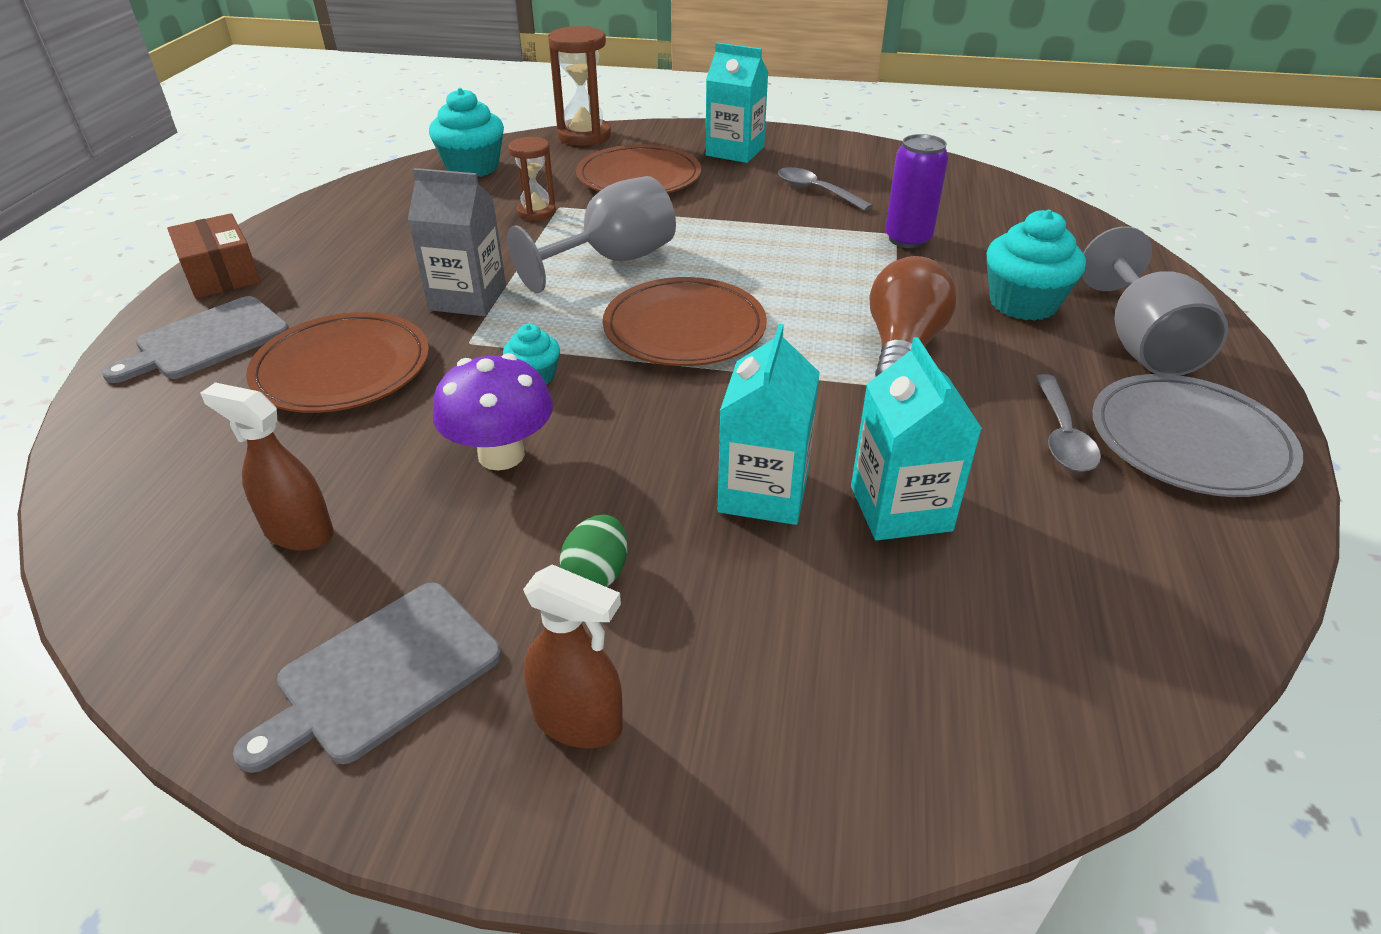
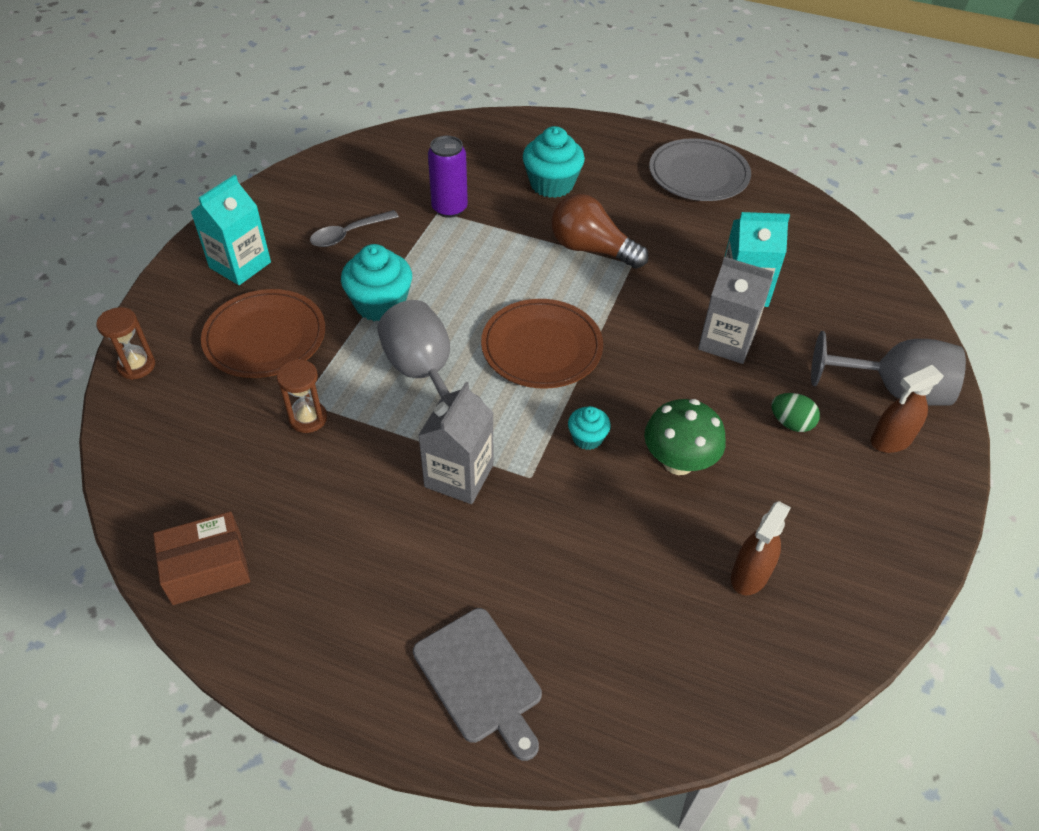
camera: 80 degrees left, 10 degrees up
brown box [167,213,261,299] -> brown box moved to [153,511,250,605]
grey cutting board [233,582,502,773] -> none
brown plate [246,312,429,413] -> none
turquoise cupcake [429,88,504,177] -> turquoise cupcake moved to [341,244,412,321]
purple mushroom [433,353,553,470] -> green mushroom [644,399,726,475]
brown spray bottle [523,564,623,748] -> brown spray bottle turned 150 degrees counterclockwise [871,365,944,453]
brown hourglass [548,26,611,146] -> brown hourglass [96,307,155,380], size x0.62
turquoise carton [718,324,820,525] -> grey carton [698,257,774,364]
grey spoon [1035,374,1101,472] -> none
grey goblet [1082,226,1229,376] -> grey goblet moved to [811,331,966,406]

